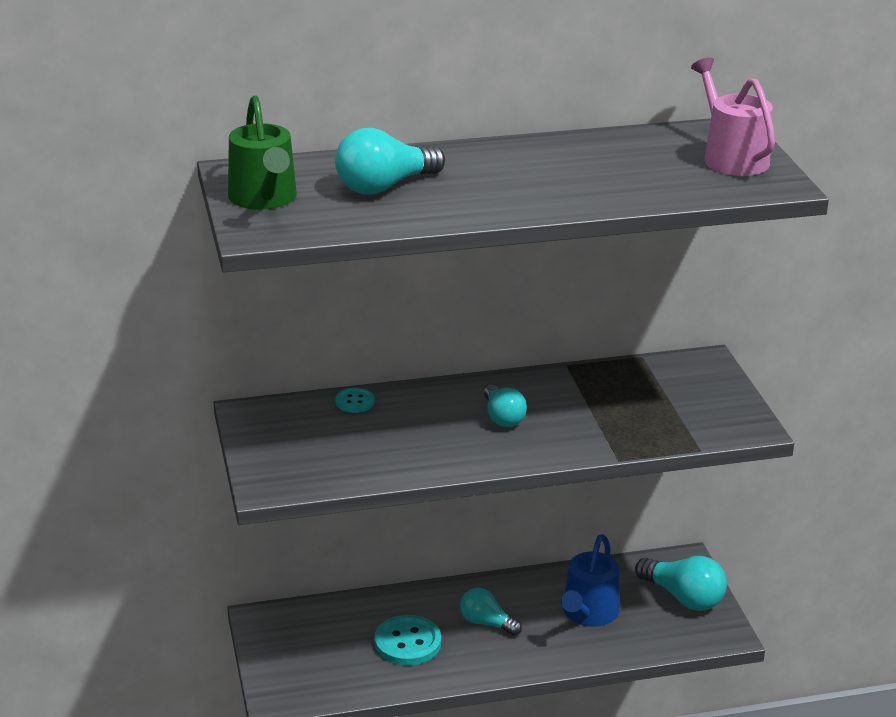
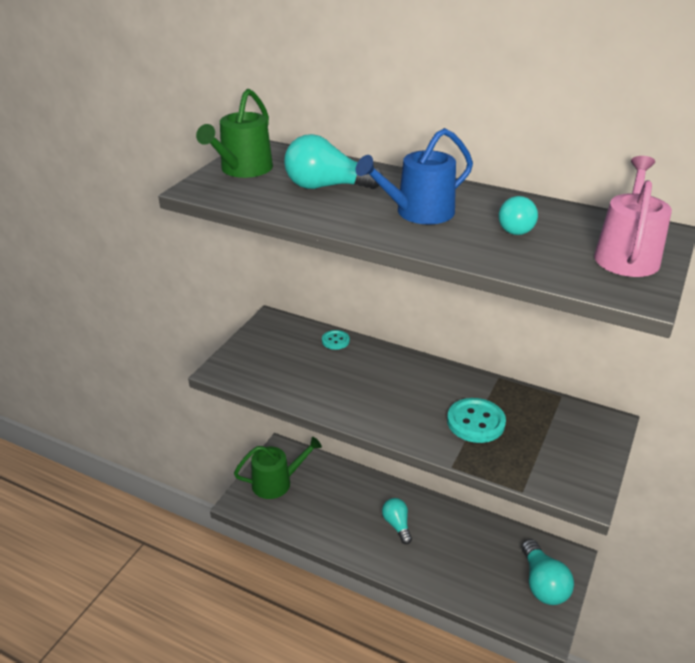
camera: 40 degrees right, 5 degrees up
turquoise button [374,615,441,665] -> turquoise button moved to [447,398,506,443]
turquoise light bulb [484,385,527,427] -> turquoise light bulb moved to [498,196,538,235]
blue watering can [561,534,619,627] -> blue watering can moved to [356,128,473,224]
none -> green watering can [234,437,322,499]

